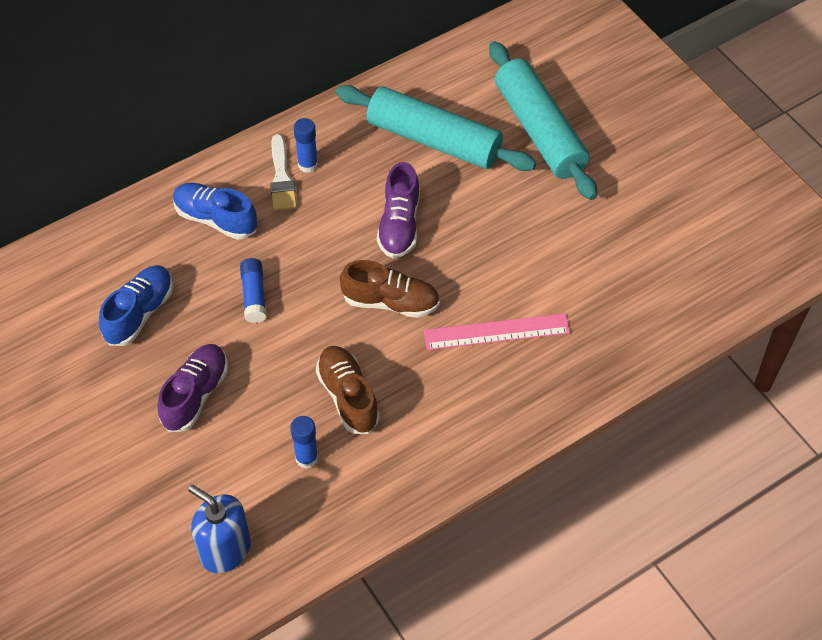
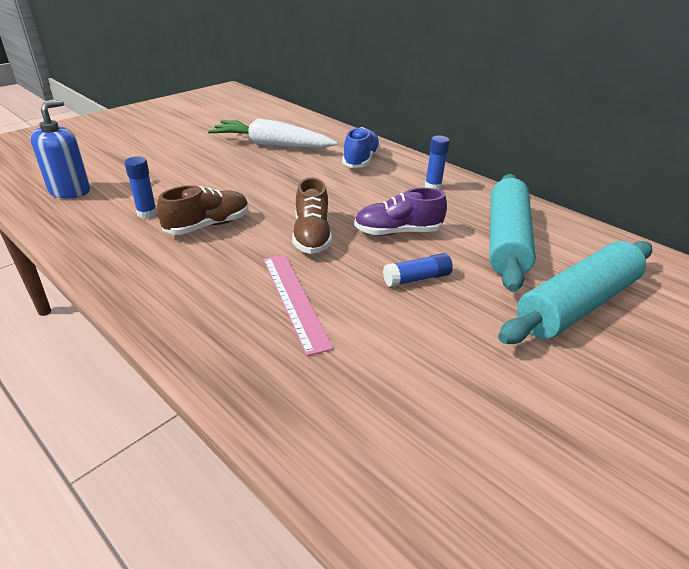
camera: 75 degrees right, 20 degrees down
blue shoe [99,265,173,346] -> white carrot [208,118,337,148]
purple shoe [158,344,228,432] -> none
blue glue stick [240,258,267,323] -> blue glue stick moved to [383,253,453,287]
white brush [270,134,297,210] -> none

